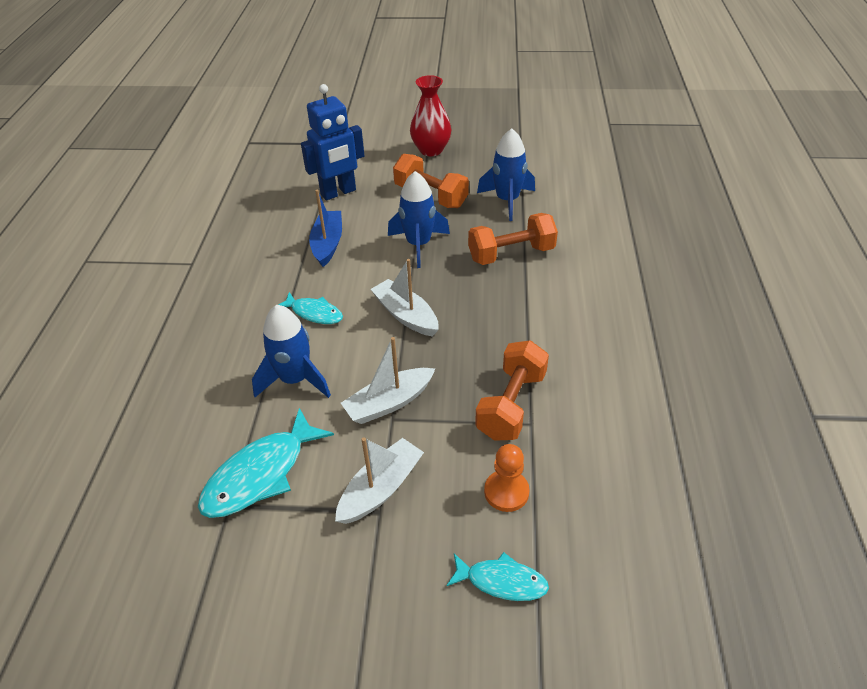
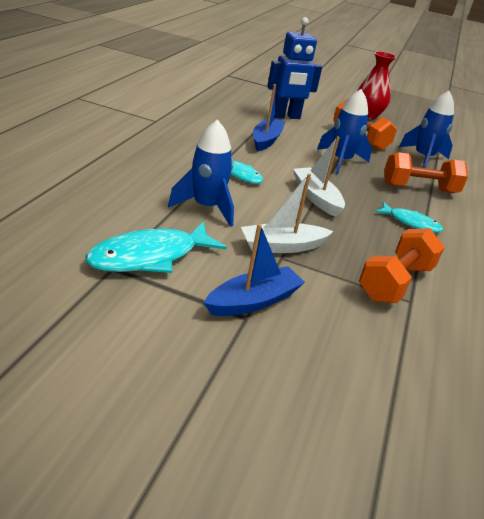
camera: 10 degrees right, 10 degrees down
white boat [335,437,424,524] -> blue boat [204,224,305,316]
turquoise fish [446,552,549,601] -> turquoise fish moved to [376,202,443,233]
orange pawn [484,444,530,512] -> none

